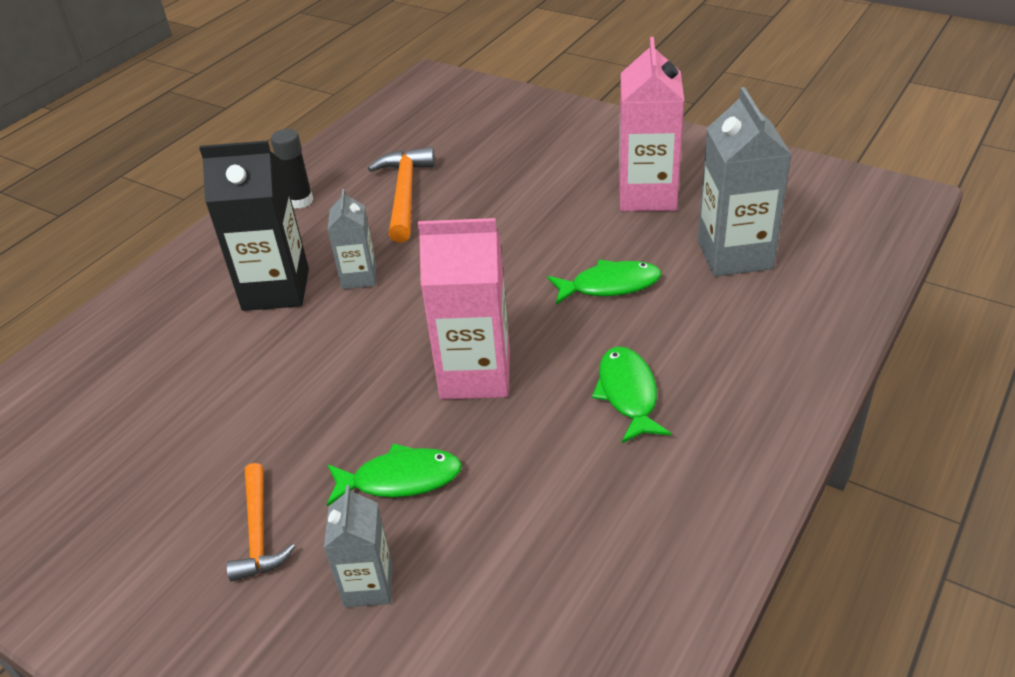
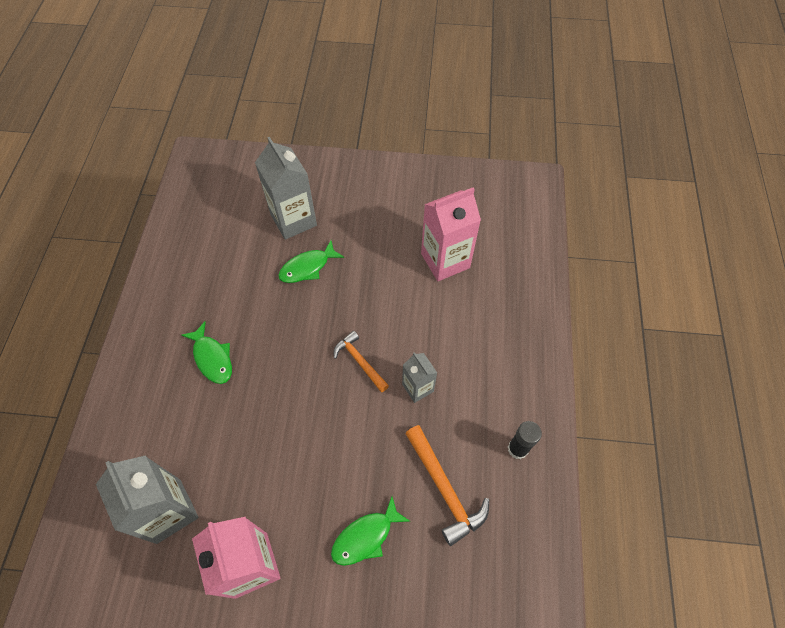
camera: 150 degrees right, 20 degrees up
black carton [199,140,309,311] -> none
orange hammer [226,463,295,582] -> orange hammer moved to [334,331,389,392]
grey carton [324,485,393,607] -> grey carton [255,137,317,240], size x1.76
pink carton [418,218,510,399] -> pink carton moved to [421,187,481,281]
green fish [547,260,661,305] -> green fish moved to [331,497,411,566]

